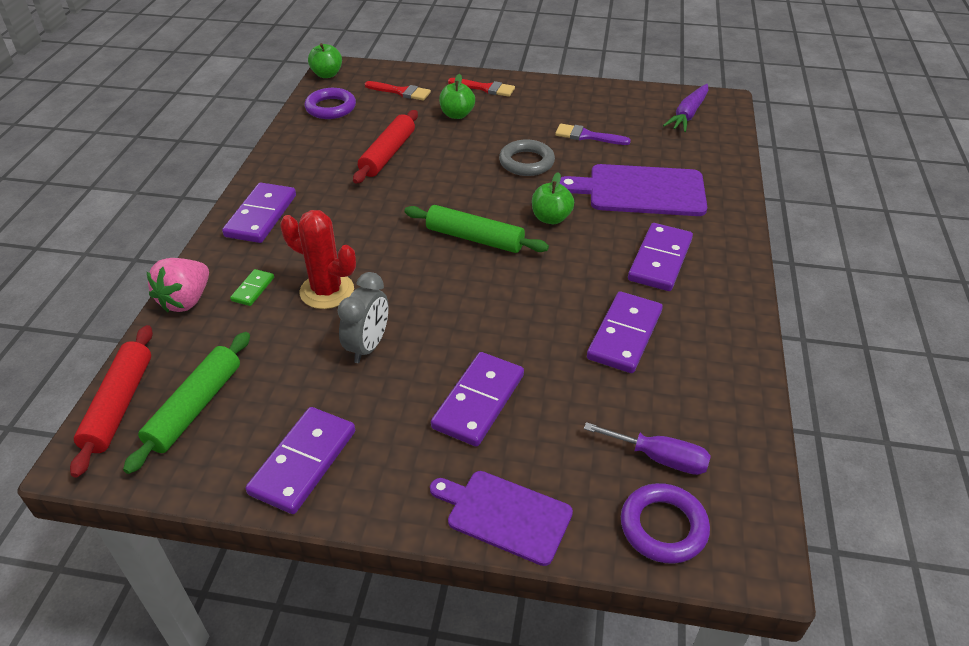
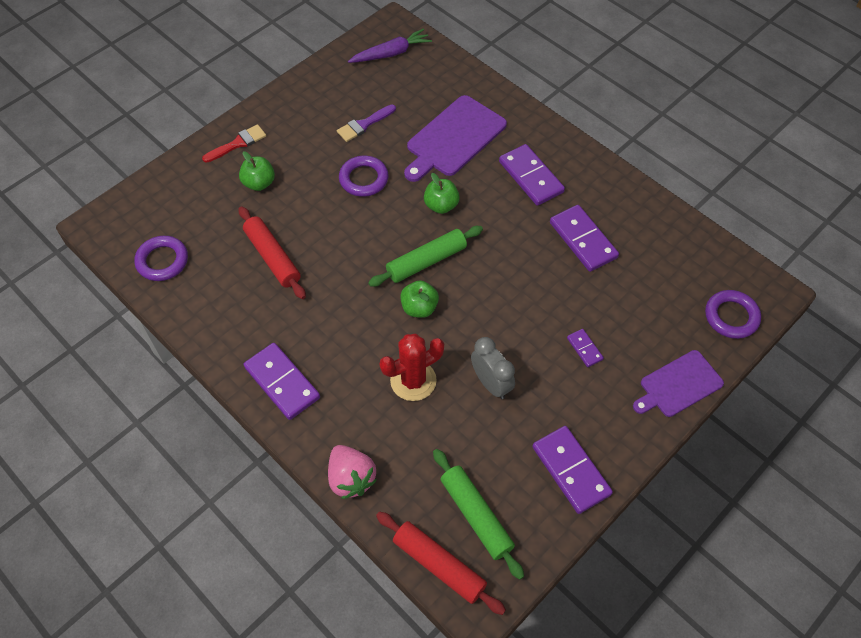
camera: 55 degrees left, 15 degrees up
green domino [230,269,274,306] -> none
green apple [308,43,342,78] -> green apple moved to [400,280,439,318]
red brush [365,81,431,101] -> none
purple domino [431,352,524,447] -> purple domino [567,329,604,367], size x0.50
grey ring [499,140,555,176] -> purple ring [339,156,389,197]
purple screwdriver [584,422,711,475] -> none
purple carrot [663,84,709,132] -> purple carrot turned 90 degrees counterclockwise [348,29,432,63]

